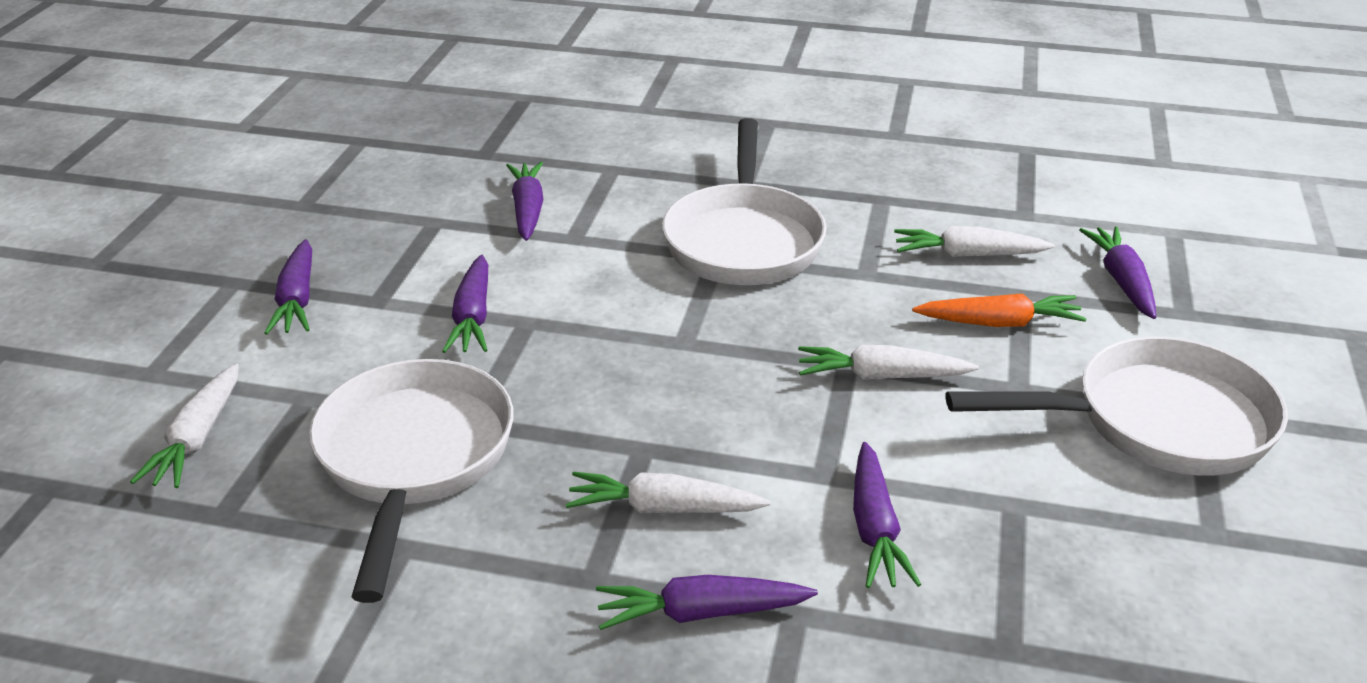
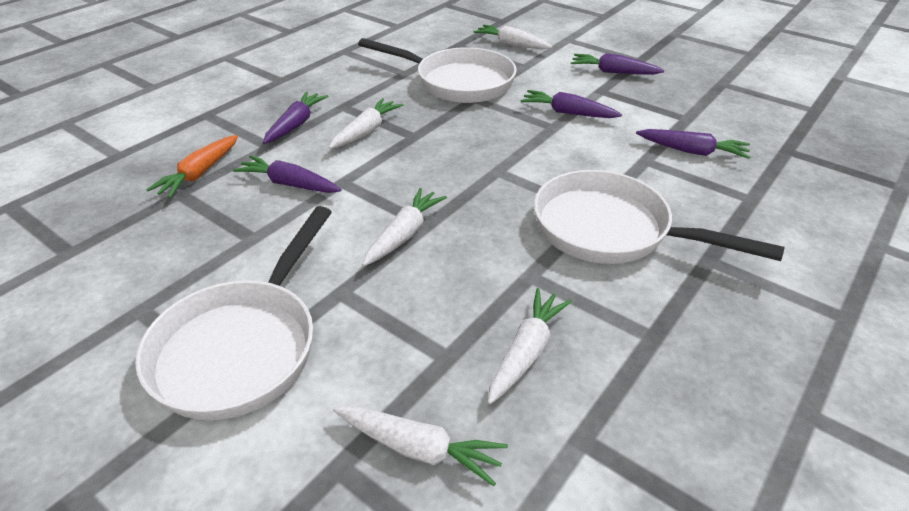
camera: 115 degrees right, 5 degrees up
orange carrot [912,293,1087,327] -> orange carrot moved to [146,135,238,198]
purple carrot [1080,226,1156,319] -> white carrot [333,406,508,486]

